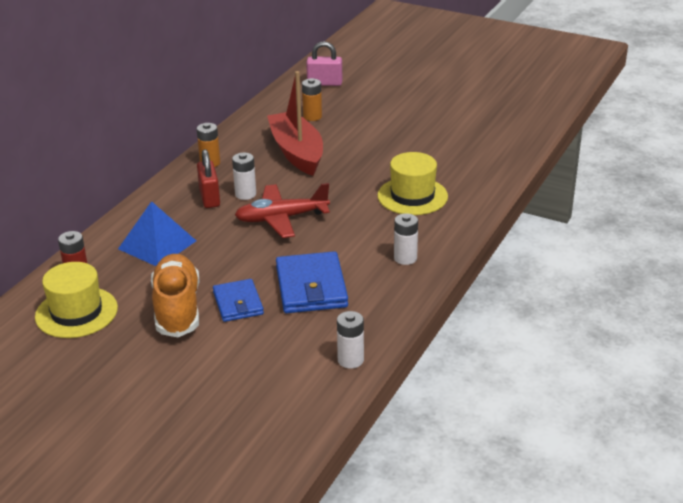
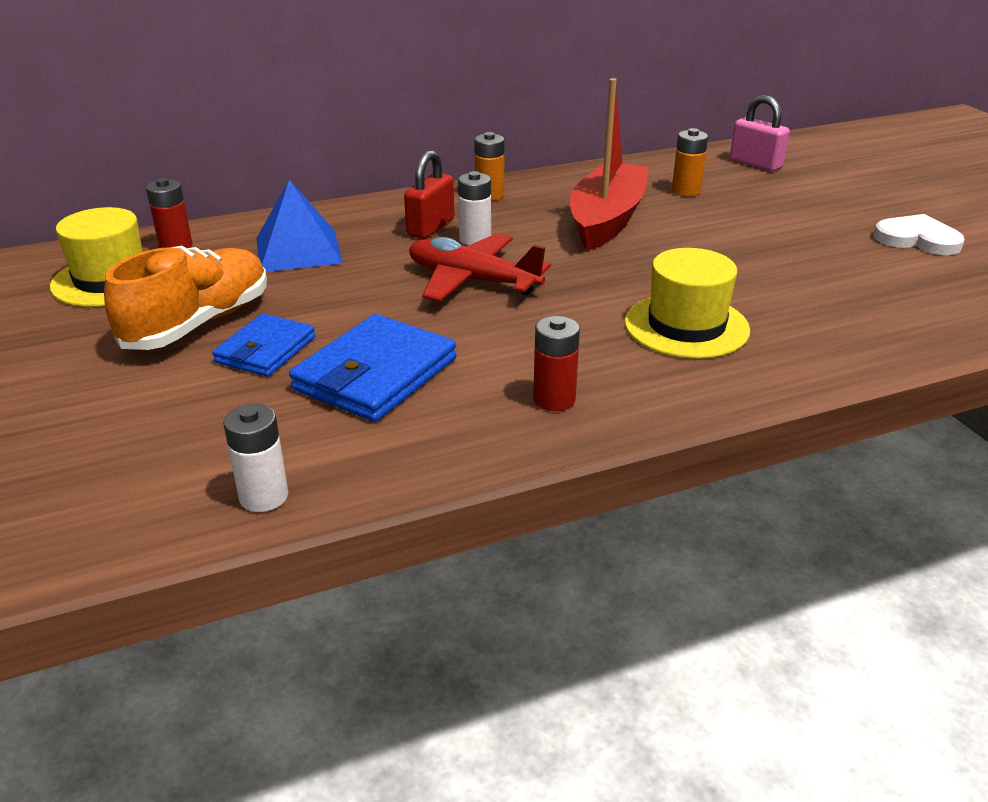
camera: 40 degrees right, 0 degrees up
white battery [394,213,418,265] -> red battery [533,316,580,411]
none -> white heart [873,214,965,255]

